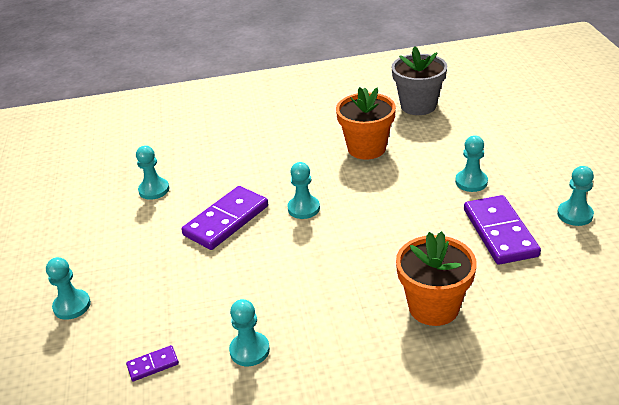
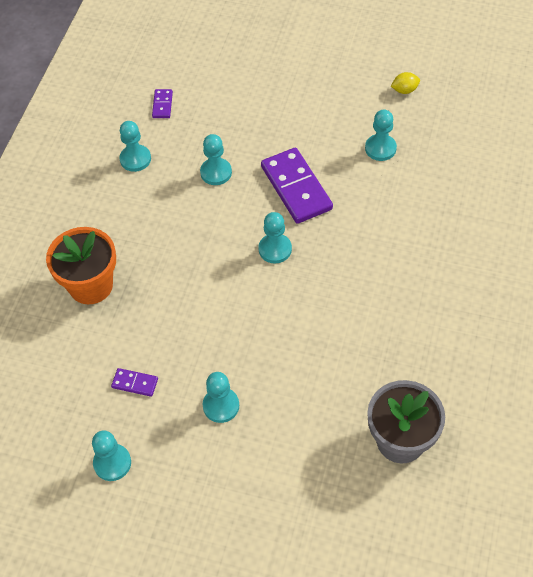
camera: 115 degrees right, 20 degrees up
turquoise pawn [46,257,91,320] -> turquoise pawn moved to [200,134,232,185]
orange flower pot [336,87,396,160] -> none
purple domino [464,195,541,265] -> purple domino [111,368,158,397], size x0.46
none -> yellow lemon [391,72,420,94]

